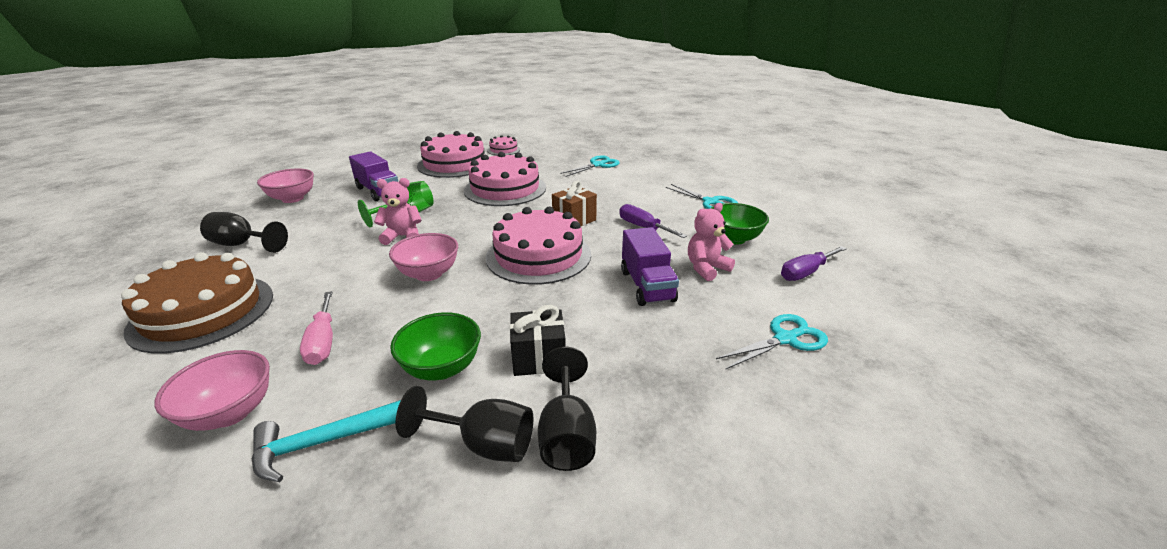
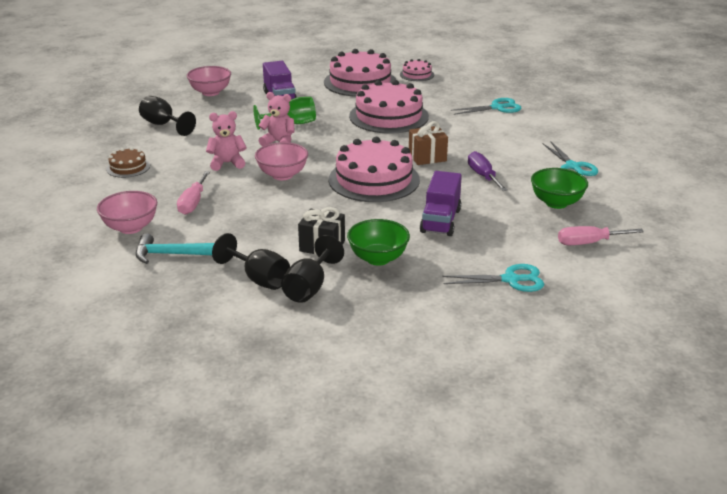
camera: 25 degrees right, 0 degrees up
brown cake [121,252,273,354] -> brown cake [106,147,150,178], size x0.48
green bowl [390,312,481,380] -> green bowl moved to [347,219,410,266]
pink teddy bear [688,203,735,281] -> pink teddy bear moved to [206,111,247,171]
purple screwdriver [781,246,847,281] -> pink screwdriver [558,226,644,245]

